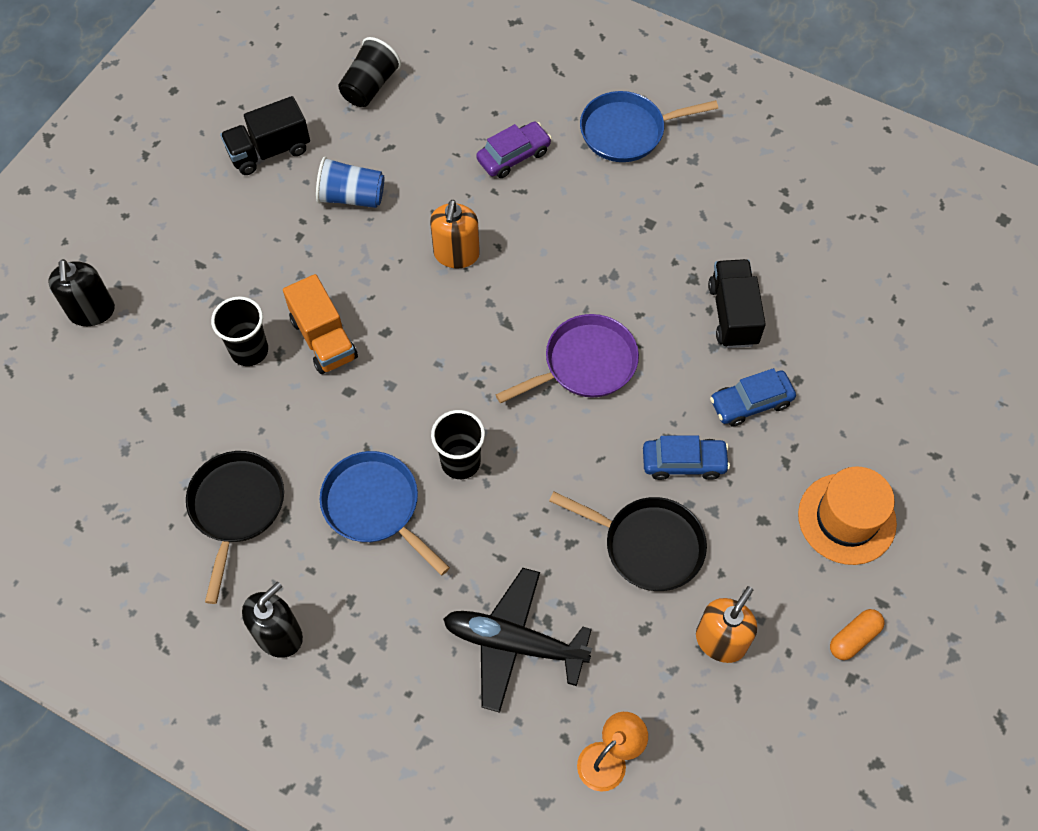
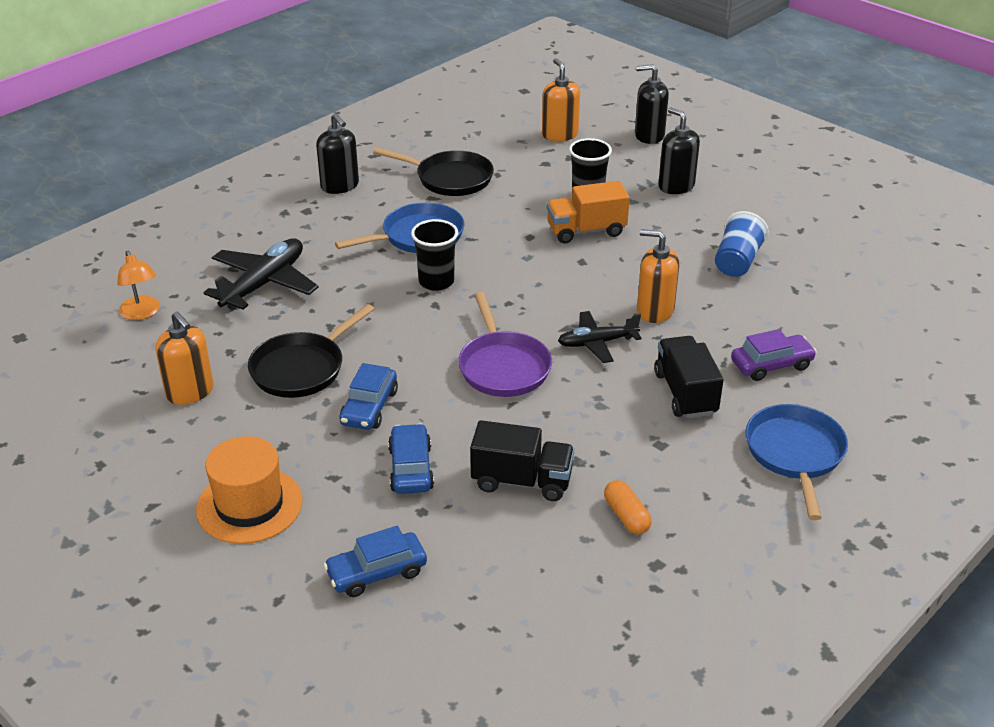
camera: 105 degrees right, 25 degrees down
black truck [220,96,310,175] -> black truck moved to [654,336,723,418]
black cup [338,37,401,107] -> none
purple car [476,122,552,178] -> purple car turned 90 degrees counterclockwise [731,329,817,381]
orange capsule [830,609,885,660] -> orange capsule moved to [604,480,652,534]
none -> blue car [324,526,427,597]
none -> orange soap dispenser [542,58,580,141]
none -> black plane [558,311,642,363]
none -> black soap dispenser [658,107,700,194]

